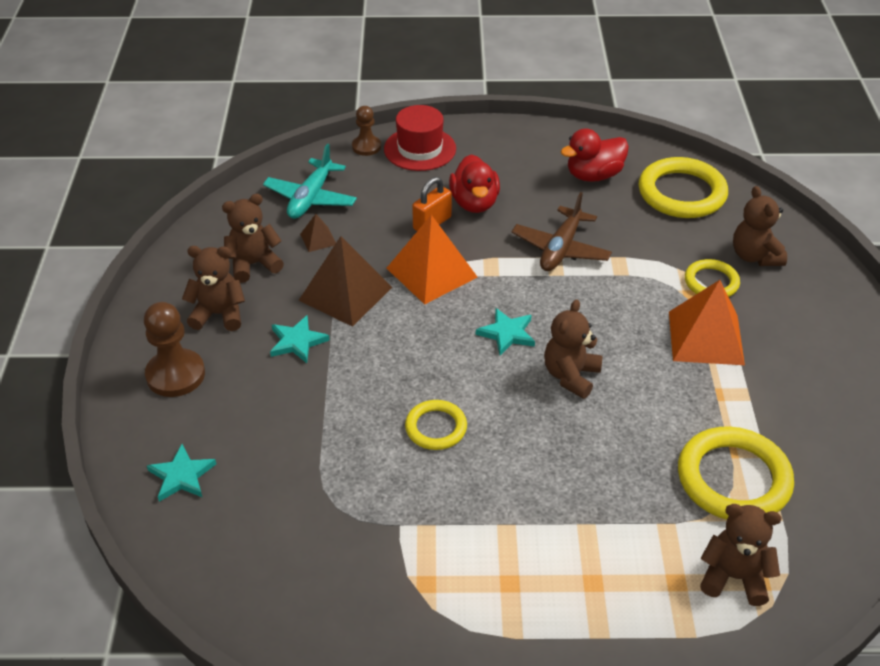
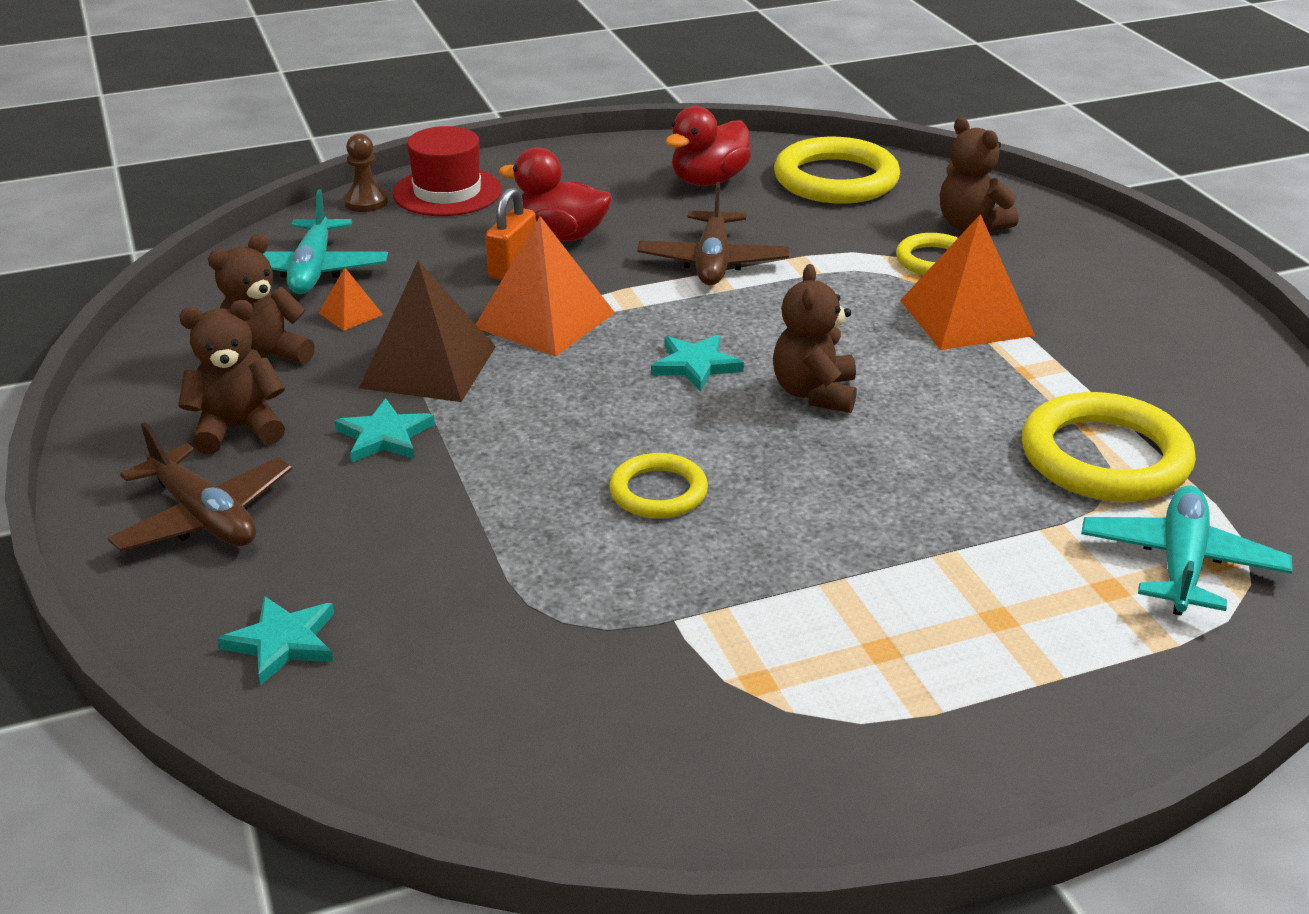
camera: 20 degrees left, 10 degrees down
brown pawn [144,302,205,397] -> brown plane [108,422,292,552]
brown pyramid [300,214,336,252] -> orange pyramid [319,268,383,331]
red duck [449,155,500,213] -> red duck turned 135 degrees clockwise [499,147,612,241]
brown teddy bear [700,504,781,606] -> turquoise plane [1081,486,1292,616]

